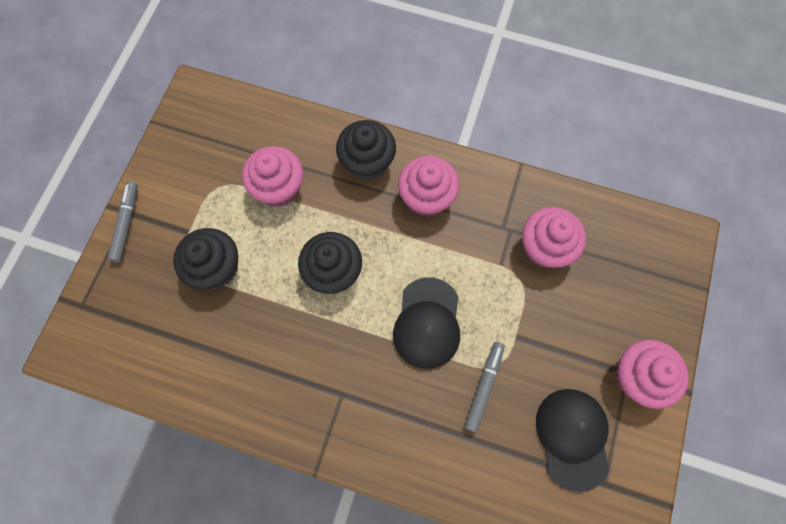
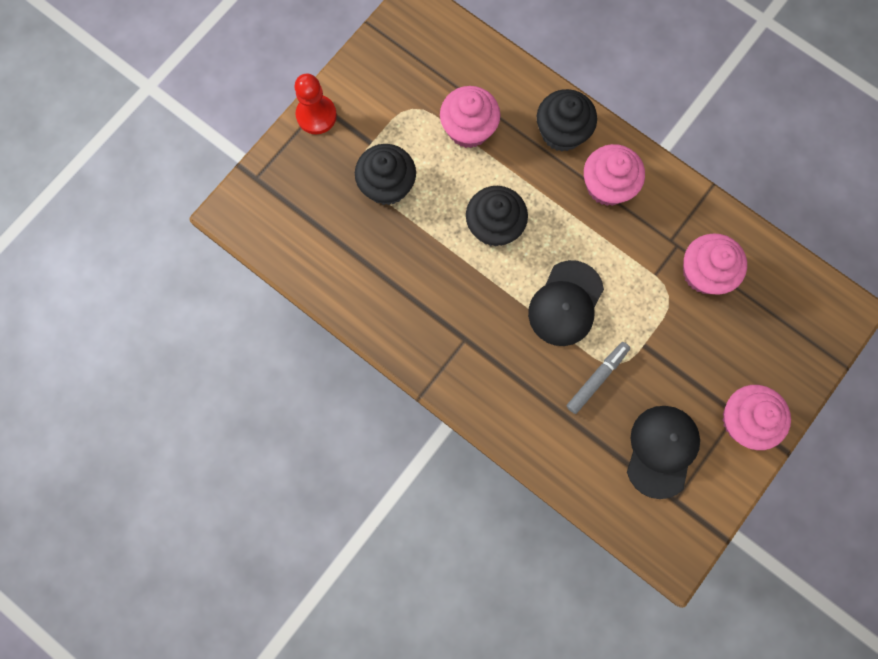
camera: 20 degrees right, 5 degrees up
grey marker [107,181,138,263] -> red pawn [295,73,337,134]

